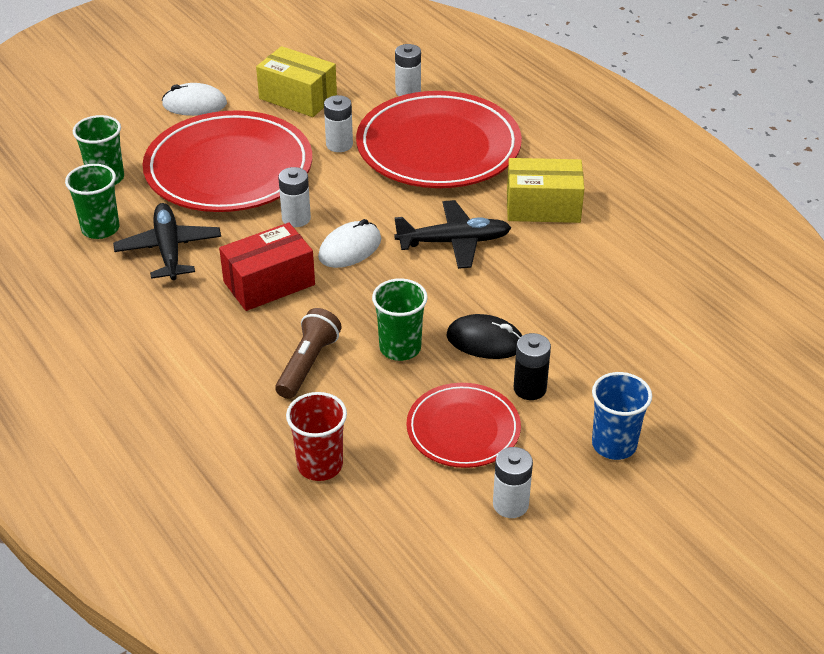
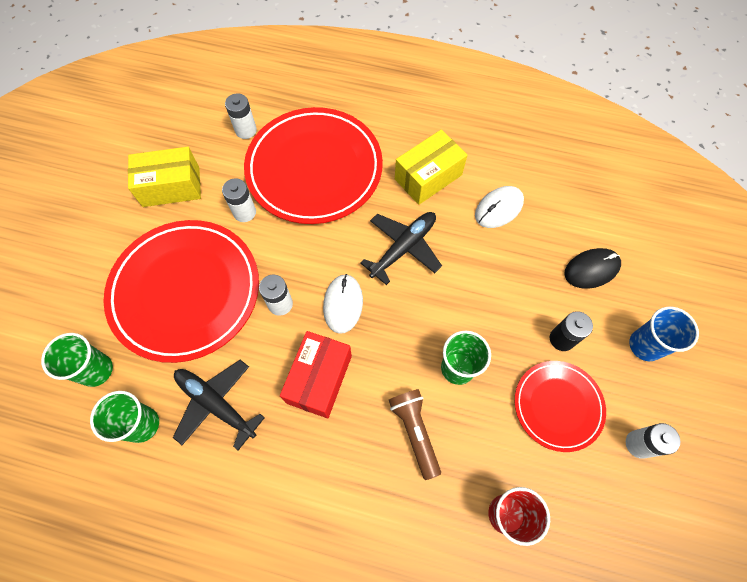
camera: 40 degrees left, 25 degrees up
white mouse [162,83,227,116] -> white mouse moved to [475,186,524,228]
black mouse [447,314,522,359] -> black mouse moved to [565,248,621,289]

